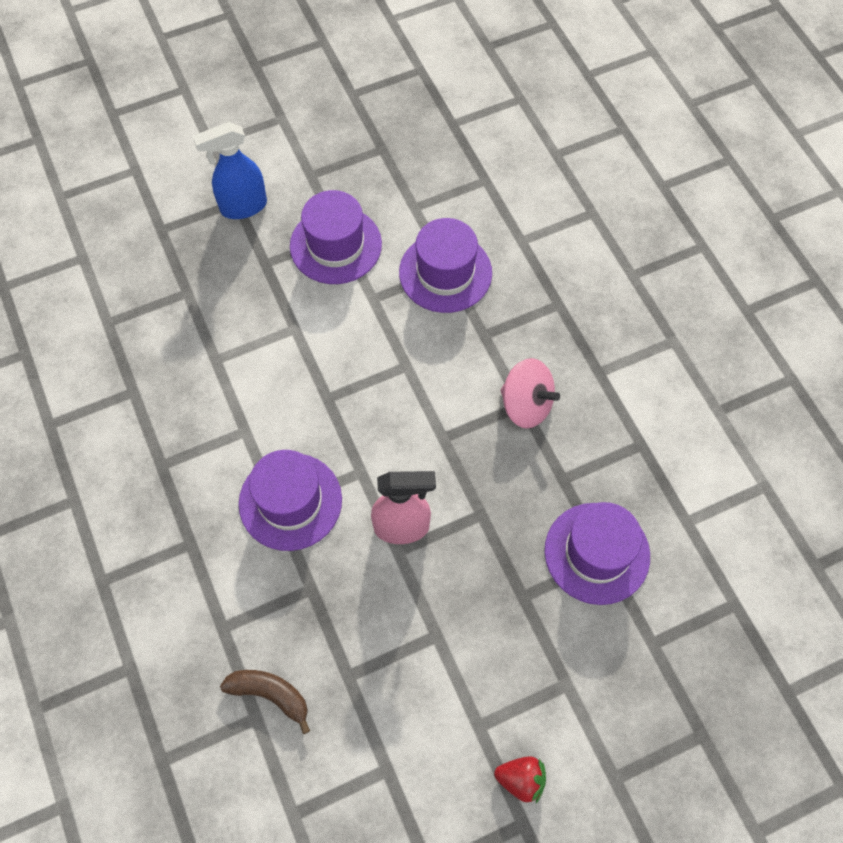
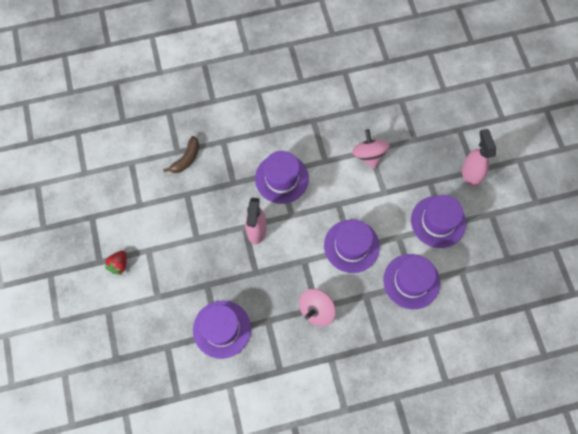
camera: 100 degrees right, 5 degrees up
blue spray bottle [193,122,267,219] -> pink spray bottle [462,129,496,187]
none -> purple hat [324,219,380,273]
none -> pink spinning top [352,129,389,169]

